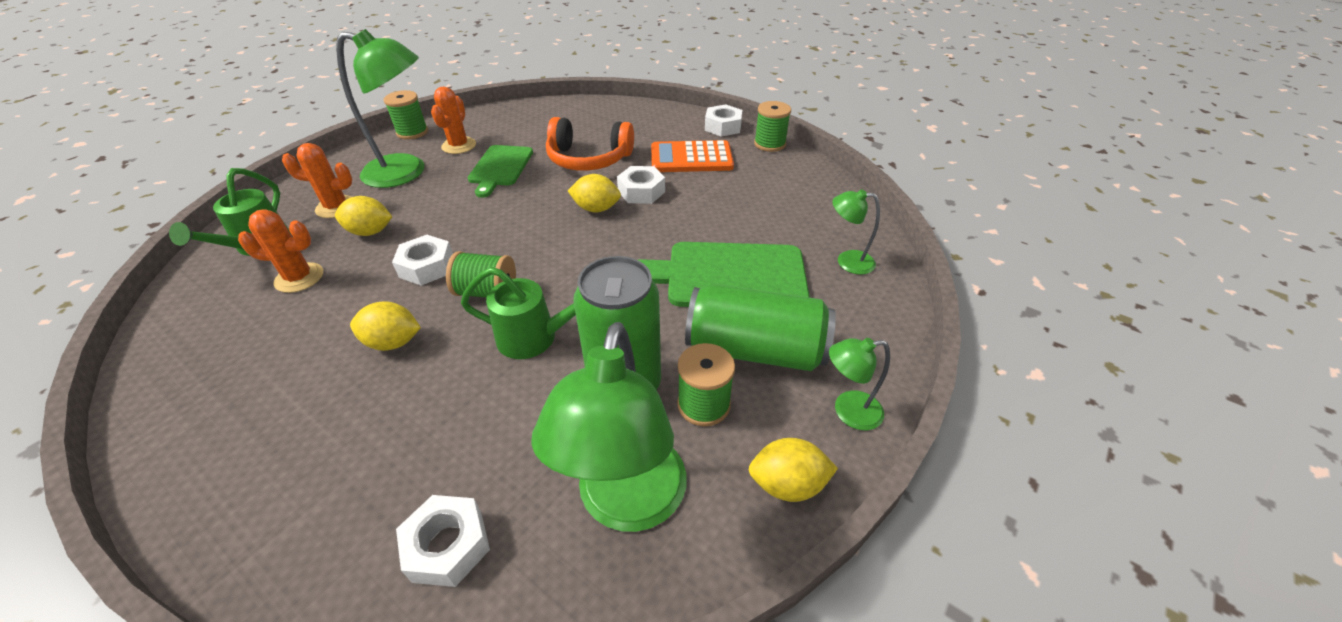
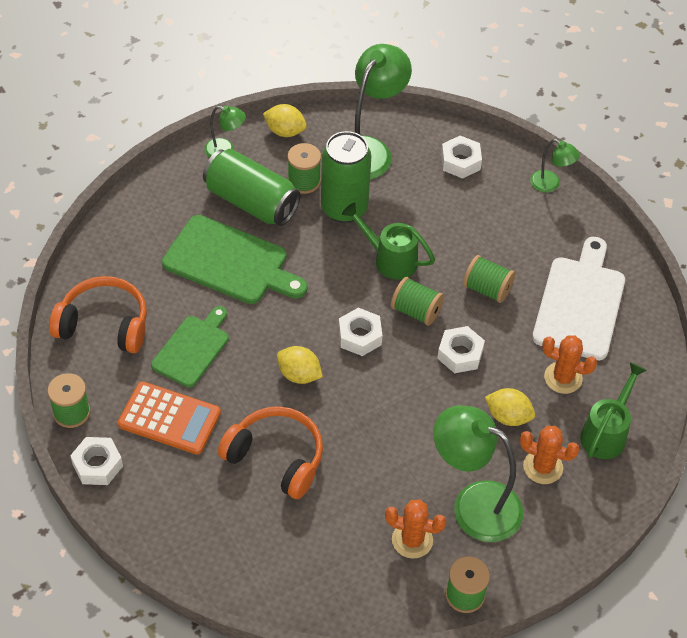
camera: 160 degrees left, 10 degrees up
yellow lemon [350,301,421,351] -> green spool [463,255,515,303]
orange cactus [431,86,476,154] -> orange cactus turned 75 degrees clockwise [385,499,447,559]
green cutting board [468,145,533,198] -> green cutting board moved to [151,306,229,388]
white nut [617,166,665,204] -> white nut moved to [338,308,383,356]
green lamp [832,189,880,275] -> green lamp moved to [530,139,580,192]
none -> orange headphones [49,276,147,353]
none -> white cutting board [532,237,625,360]

